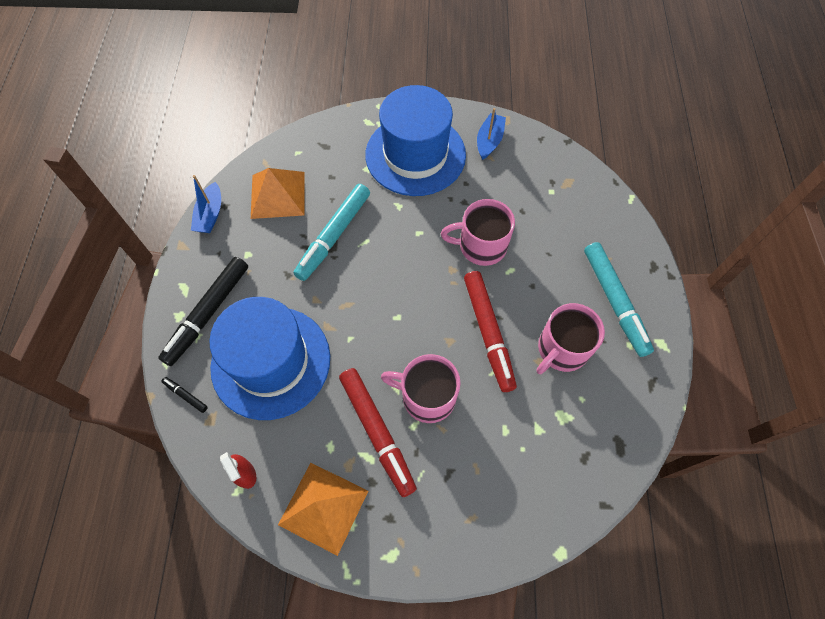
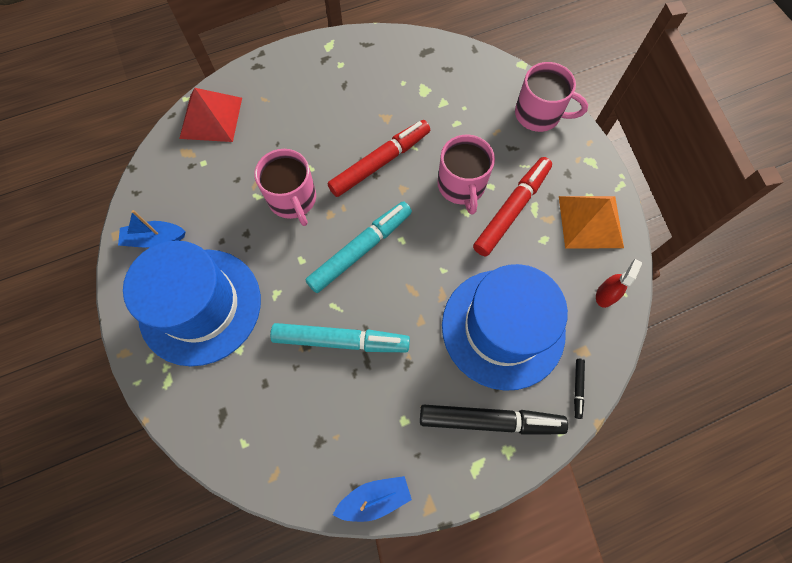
camera: 115 degrees left, 5 degrees up
orange pyramid [251,168,305,219] -> none
pink mug [536,303,605,374] -> pink mug moved to [515,62,588,132]
turquoise marker [584,242,654,357] -> turquoise marker moved to [305,201,412,293]
none -> red pyramid [179,88,242,142]

